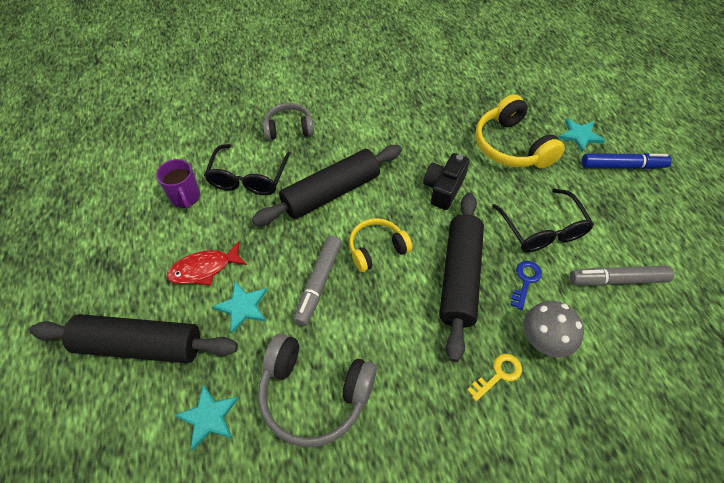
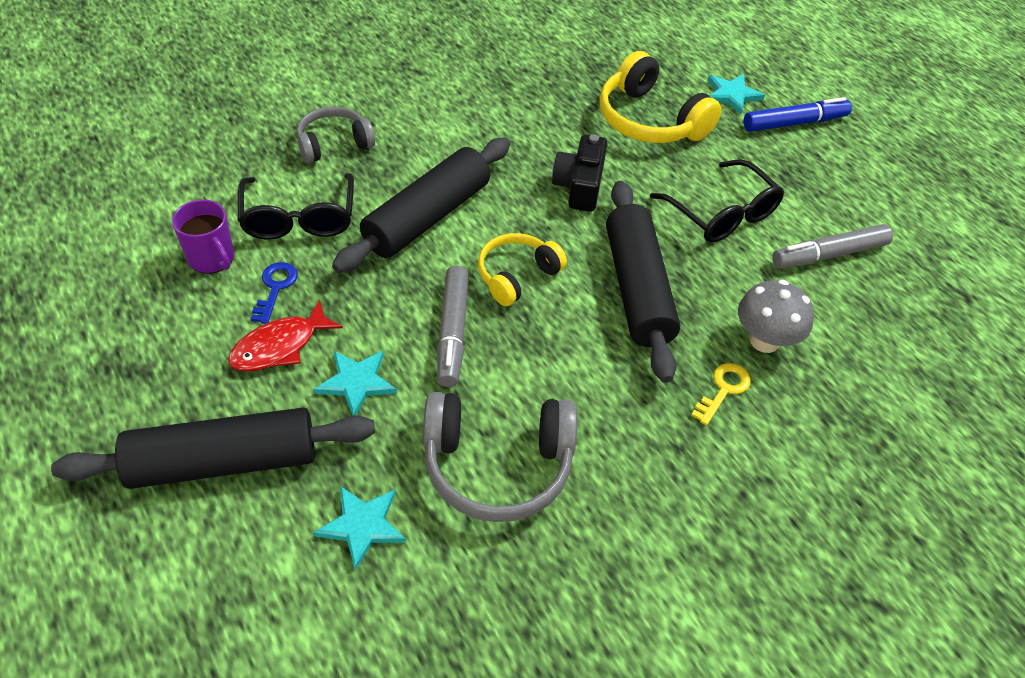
camera: 20 degrees left, 5 degrees down
blue key [510,261,542,310] -> blue key moved to [251,262,298,324]

